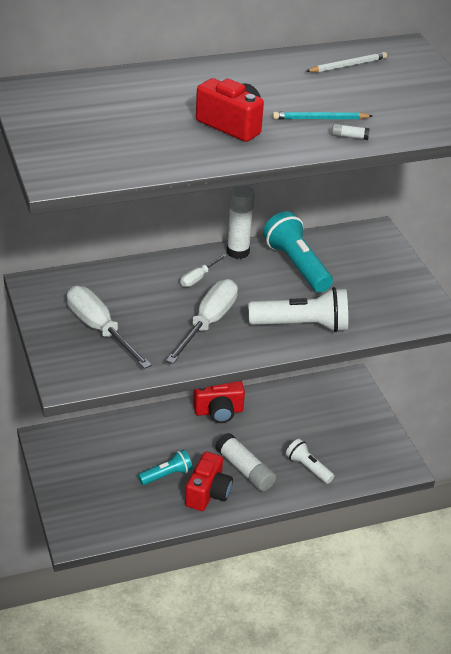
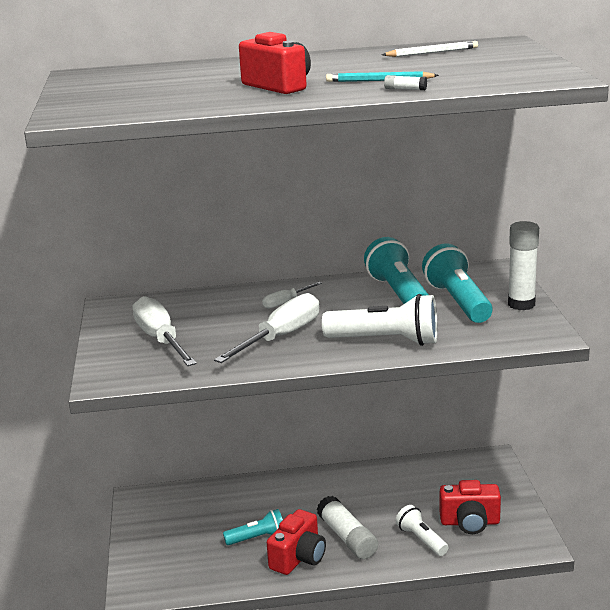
camera: 15 degrees right, 15 degrees down
red camera [193,381,245,423] -> red camera moved to [440,480,501,534]
white glue stick [227,185,255,259] -> white glue stick moved to [508,221,539,310]
none -> turquoise flashlight [422,243,492,323]

